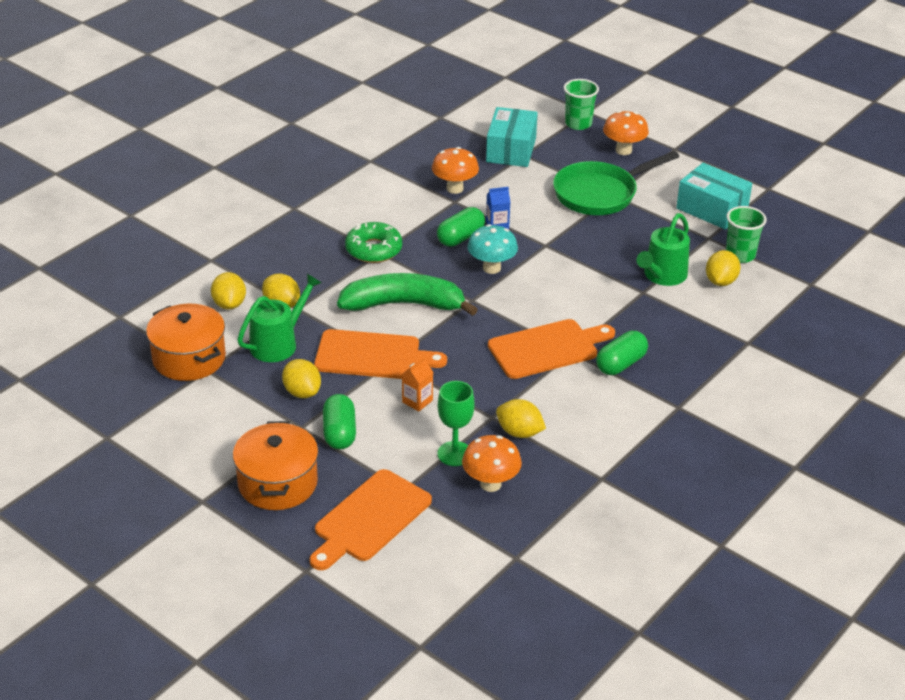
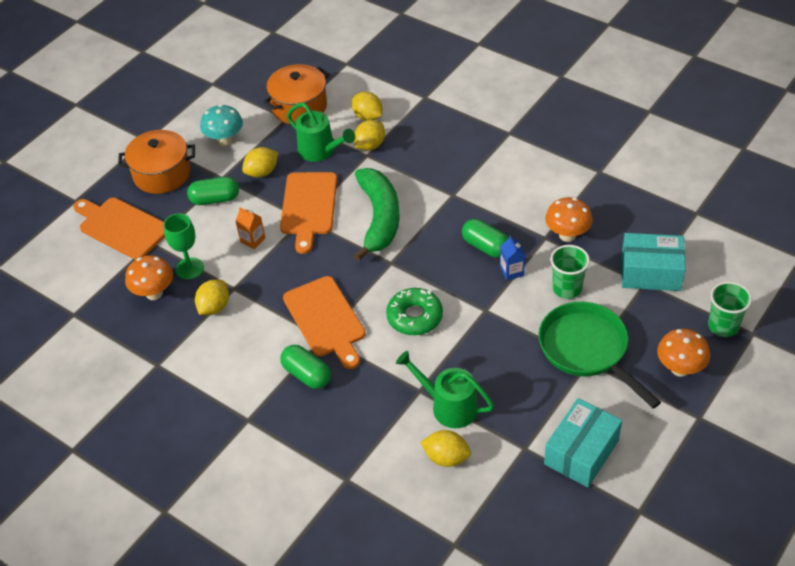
camera: 90 degrees right, 10 degrees up
yellow lemon [211,272,246,309] -> yellow lemon turned 60 degrees clockwise [352,92,382,121]
green donut [345,222,402,263] -> green donut moved to [386,288,443,335]
turquoise mushroom [467,224,518,274] -> turquoise mushroom moved to [200,104,243,146]
green cup [726,206,767,263] -> green cup moved to [550,245,590,299]

